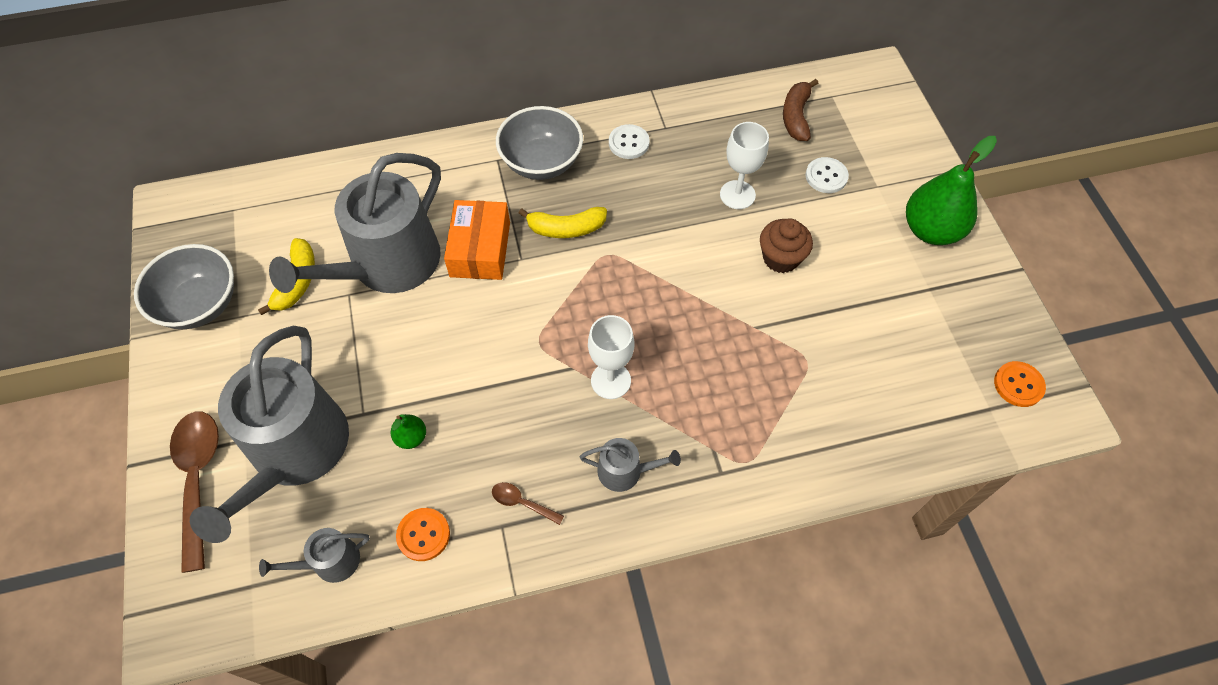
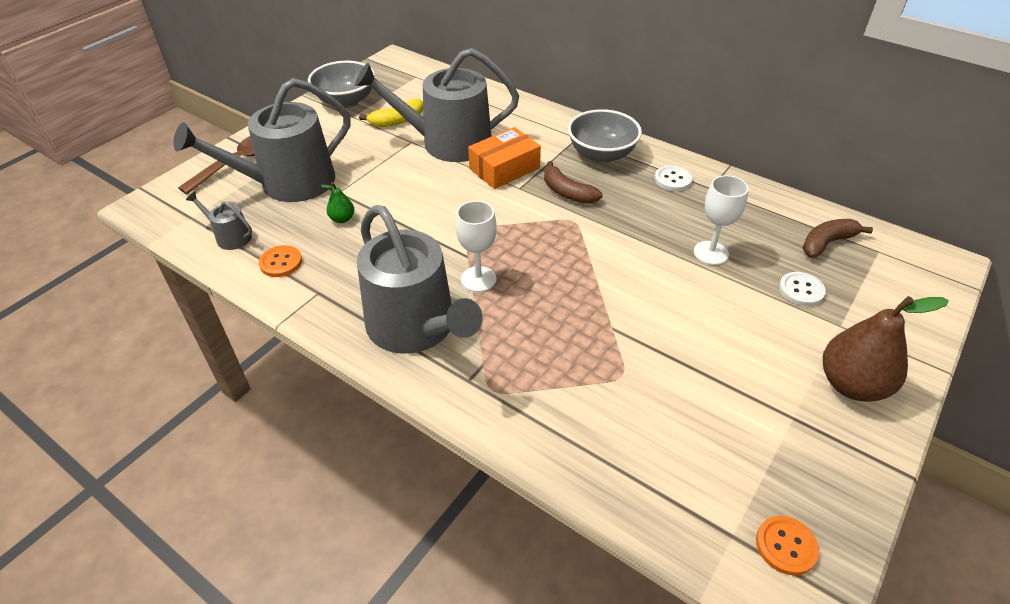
camera: 50 degrees right, 15 degrees down
brown spoon [492,482,564,525] -> none
yellow banana [518,207,607,238] -> brown banana [544,161,603,204]
grey watering can [580,438,681,492] -> grey watering can [357,205,483,354], size x2.33
brown cupcake [760,218,813,273] -> none
green pear [906,136,997,245] -> brown pear [823,296,949,402]

